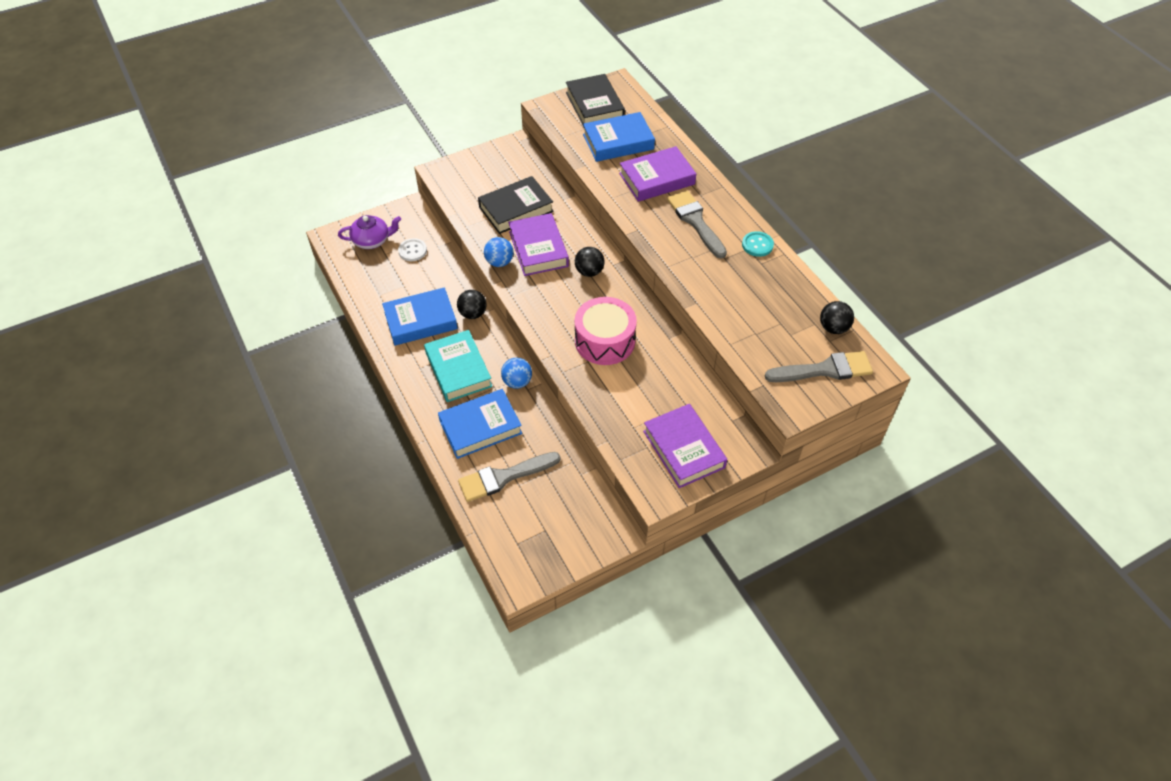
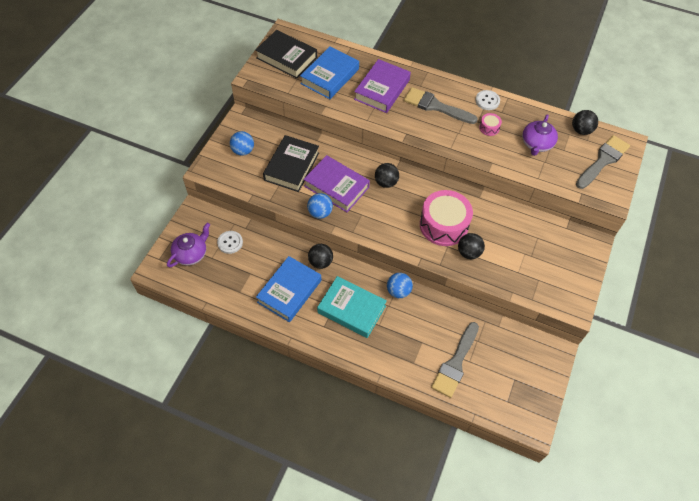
camera: 40 degrees left, 5 degrees up
blue book [438,389,522,459] -> none
purple book [643,404,727,488] -> none
turquoise button [742,231,774,257] -> white button [475,90,500,110]
none -> blue ball [230,131,254,156]
none -> black ball [458,233,485,259]
none -> pink drum [479,113,502,136]
none -> purple teapot [522,114,558,156]

